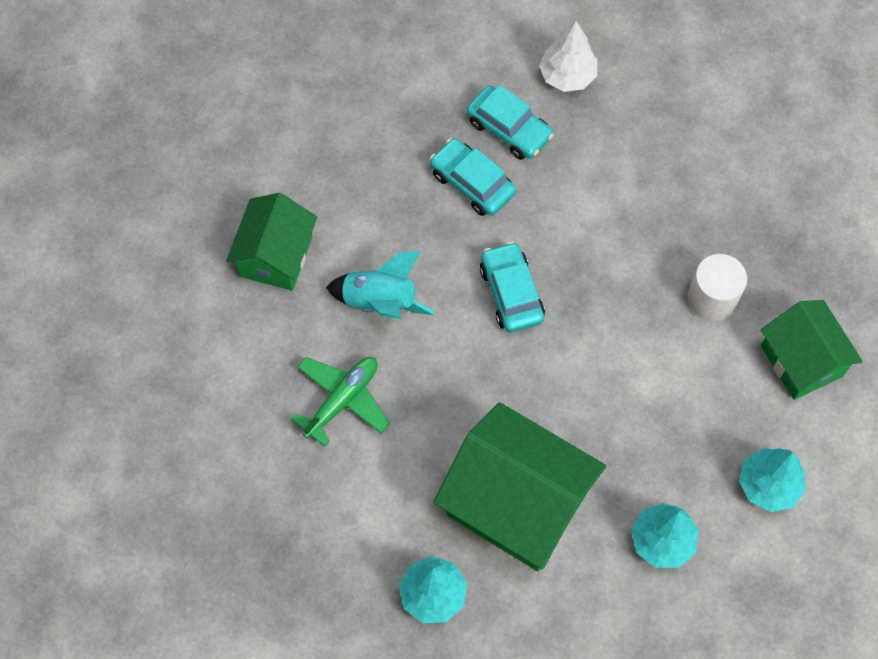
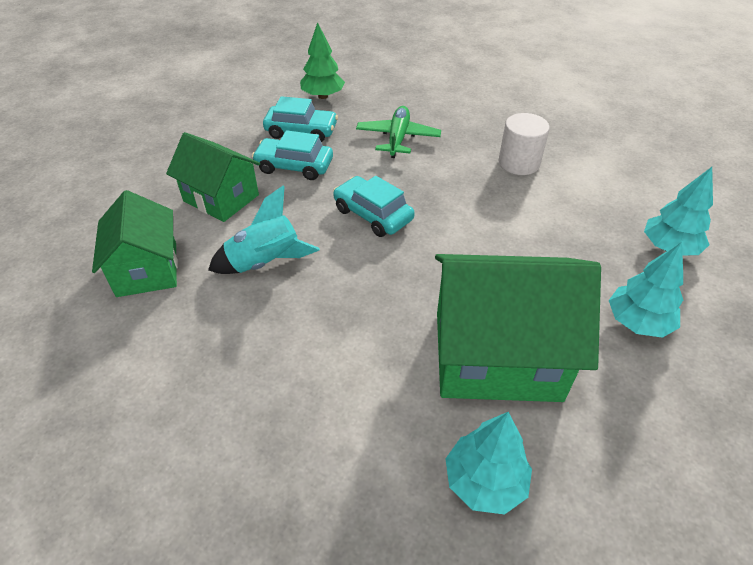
camera: 30 degrees left, 20 degrees down
green plane [291,357,390,447] -> green plane moved to [356,106,441,158]
white tree [539,21,597,92] -> green tree [300,22,345,99]
green house [761,300,863,400] -> green house moved to [166,132,260,222]

